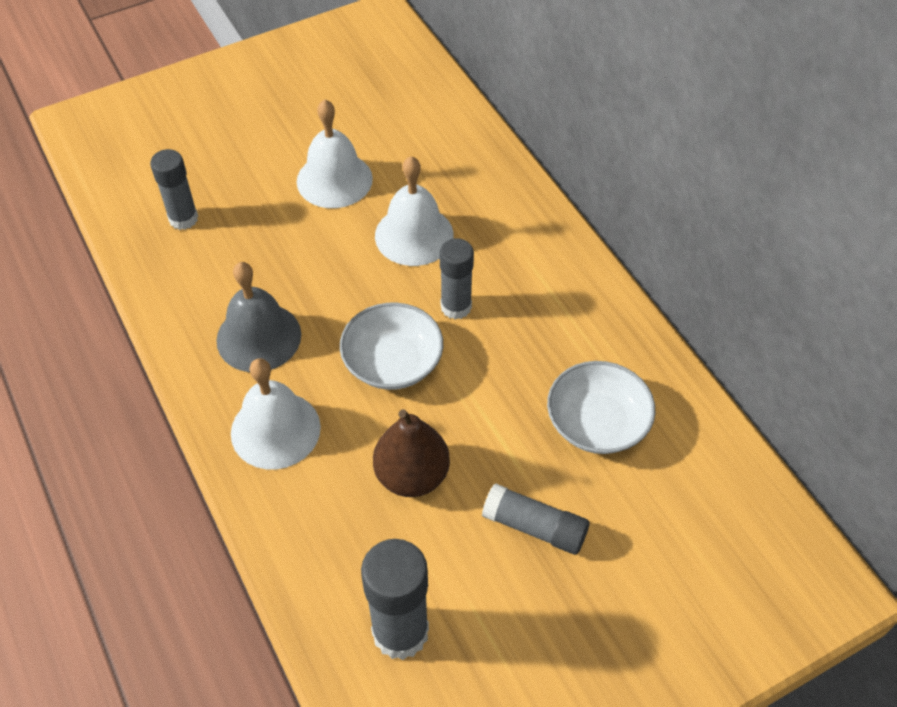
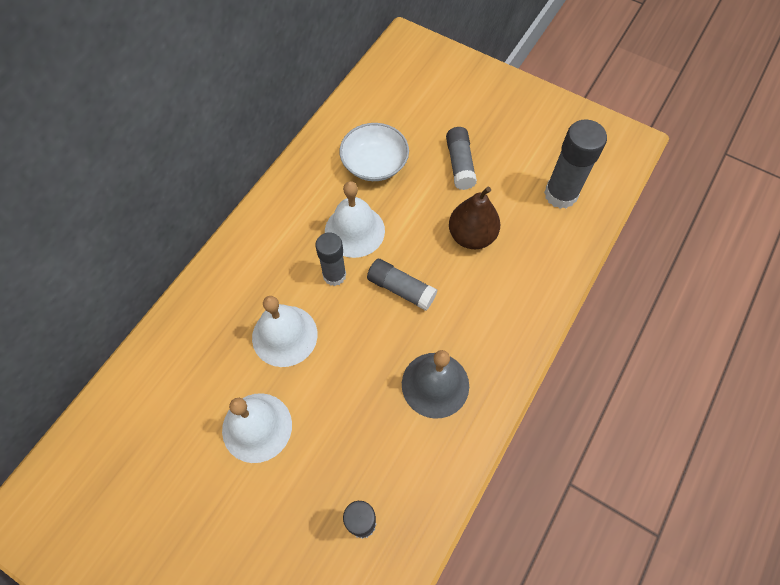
camera: 120 degrees left, 10 degrees up
white bell [231,358,321,470] -> white bell moved to [325,181,385,258]
white bowl [340,302,443,390] -> grey glue stick [367,259,437,311]

